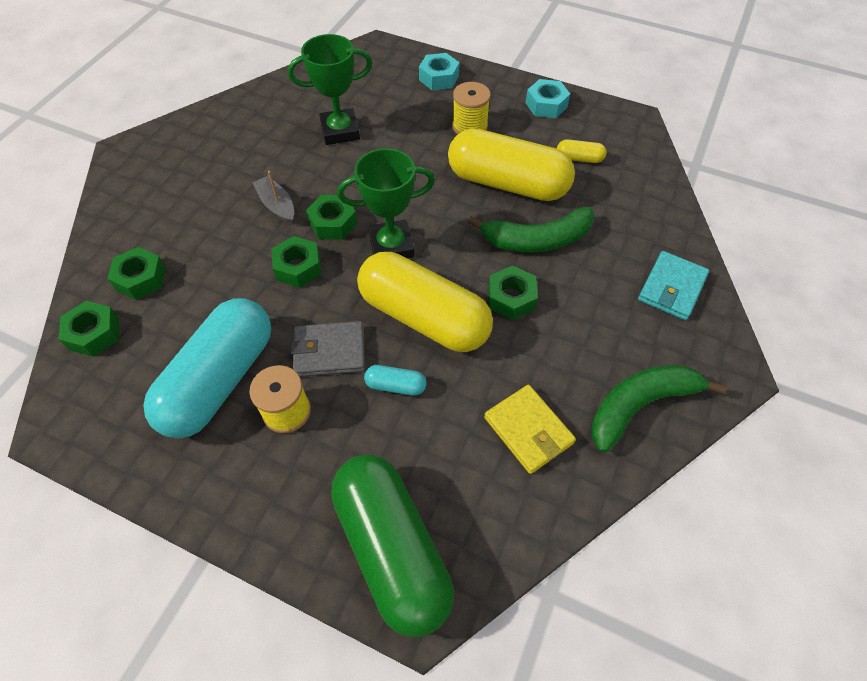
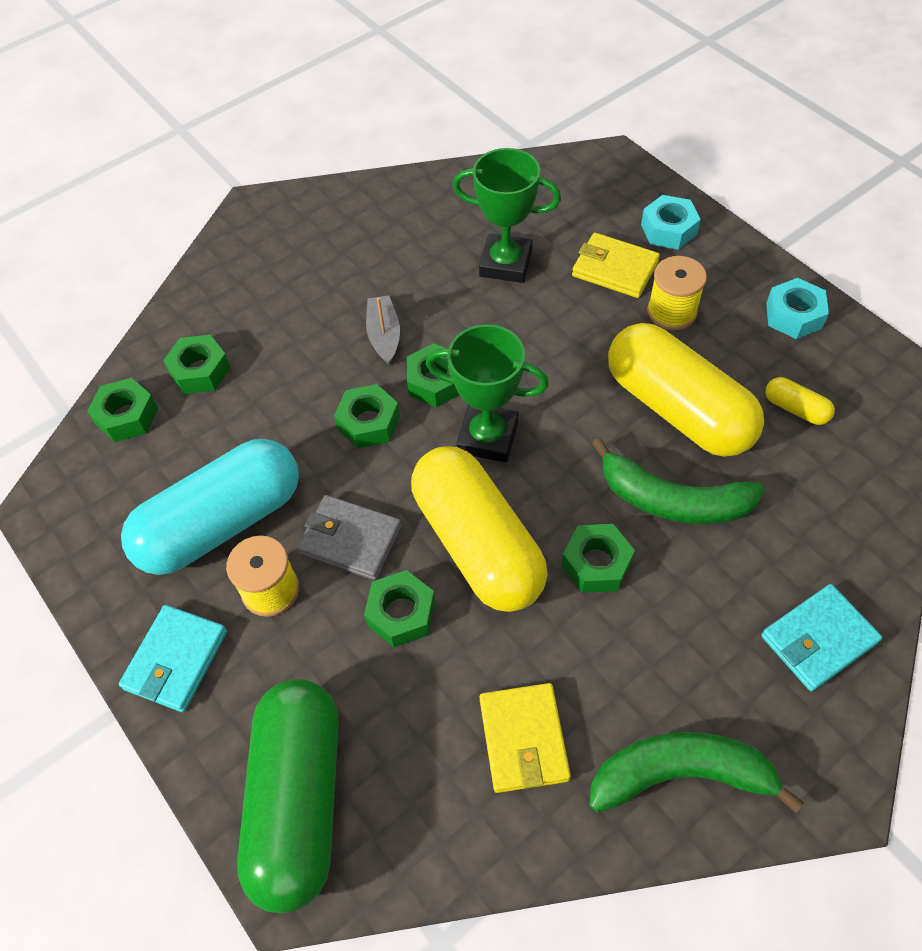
camera: 30 degrees right, 0 degrees up
turquoise capsule [364,365,426,396] -> green nut [364,570,435,647]
none -> turquoise wallet [119,605,227,712]
none -> yellow wallet [572,233,660,298]

